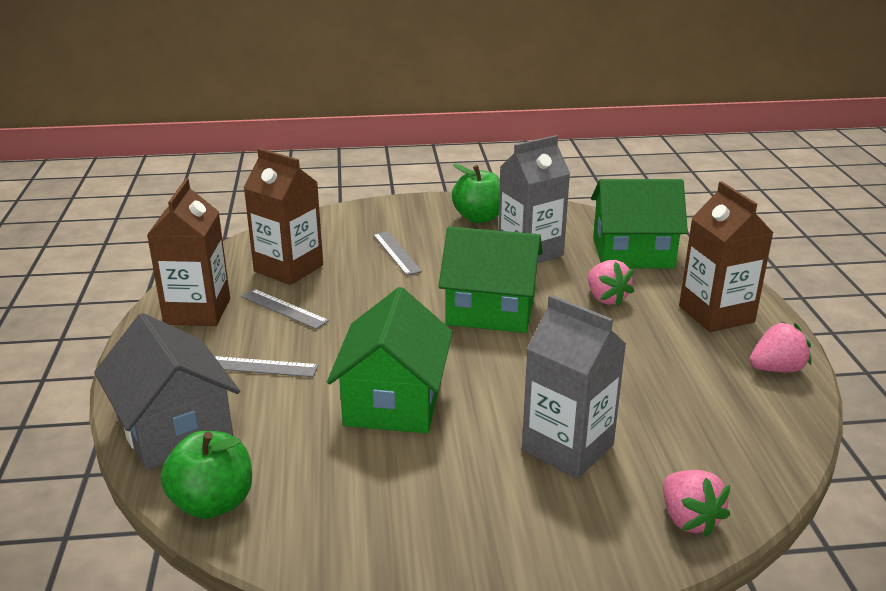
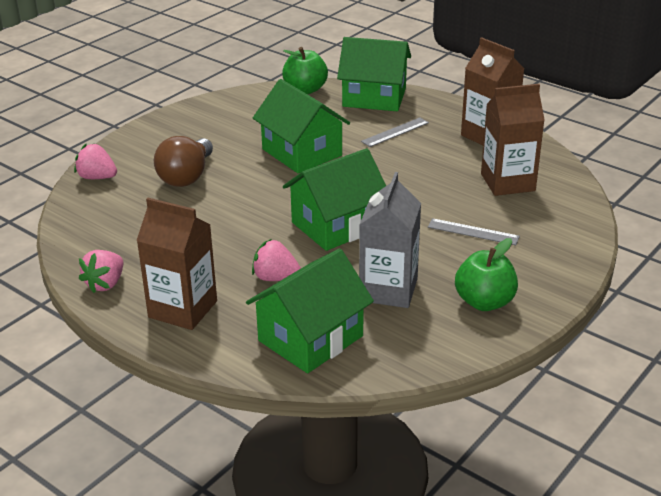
camera: 135 degrees right, 5 degrees up
grey house [94,313,240,470] -> green house [337,37,411,111]
grey ruler [241,289,329,329] -> none
grey carton [522,295,626,479] -> brown light bulb [154,136,213,187]

